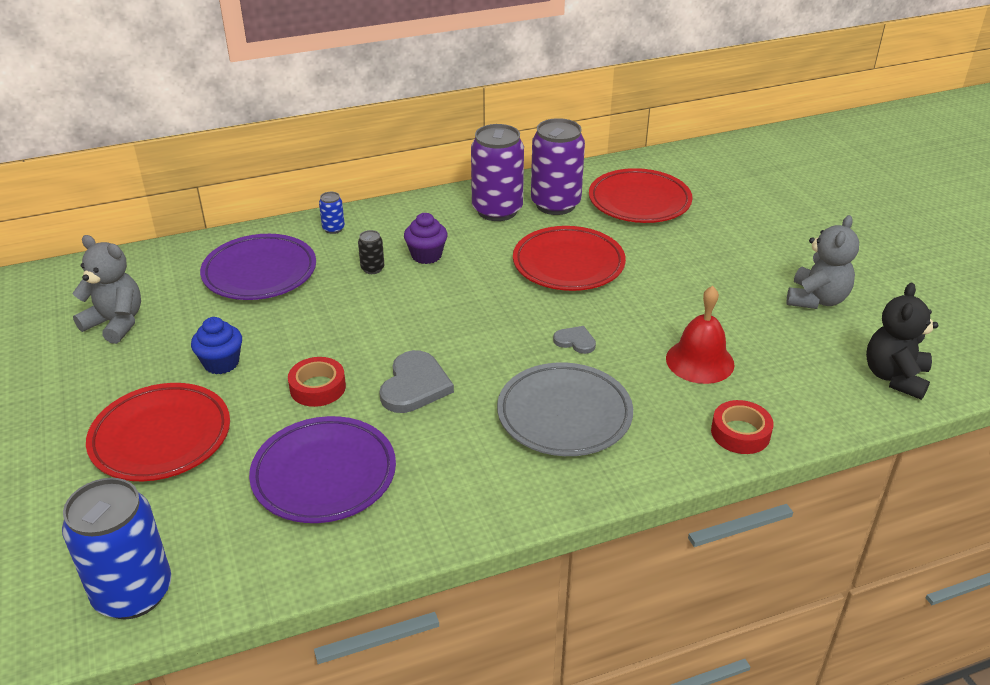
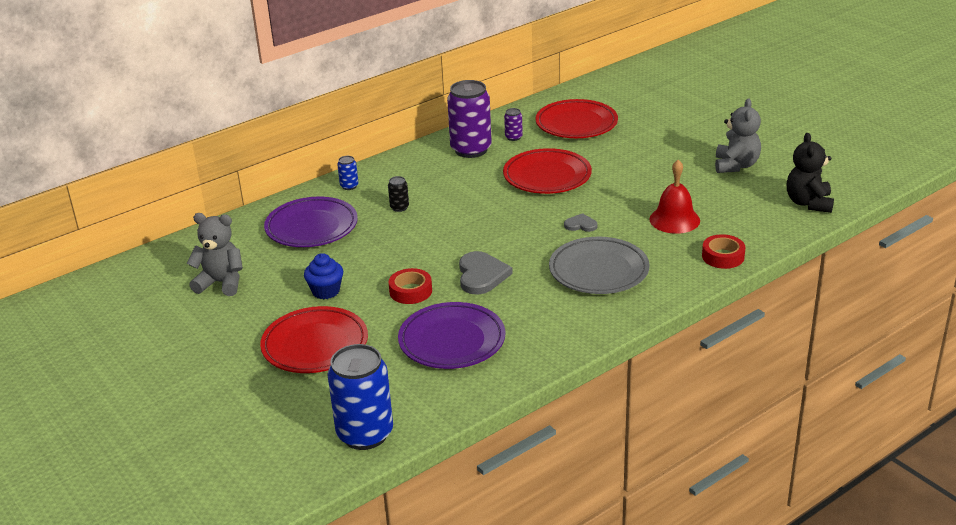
camera: 15 degrees left, 5 degrees down
purple cupcake [404,213,448,264] -> none
purple can [531,118,585,215] -> purple can [504,108,523,141], size x0.43

